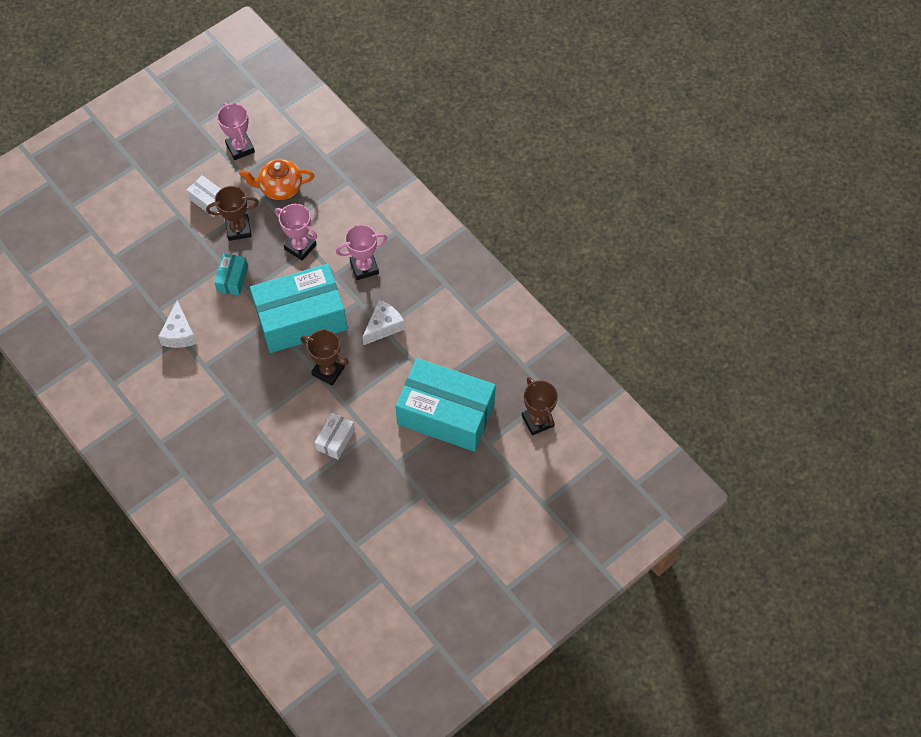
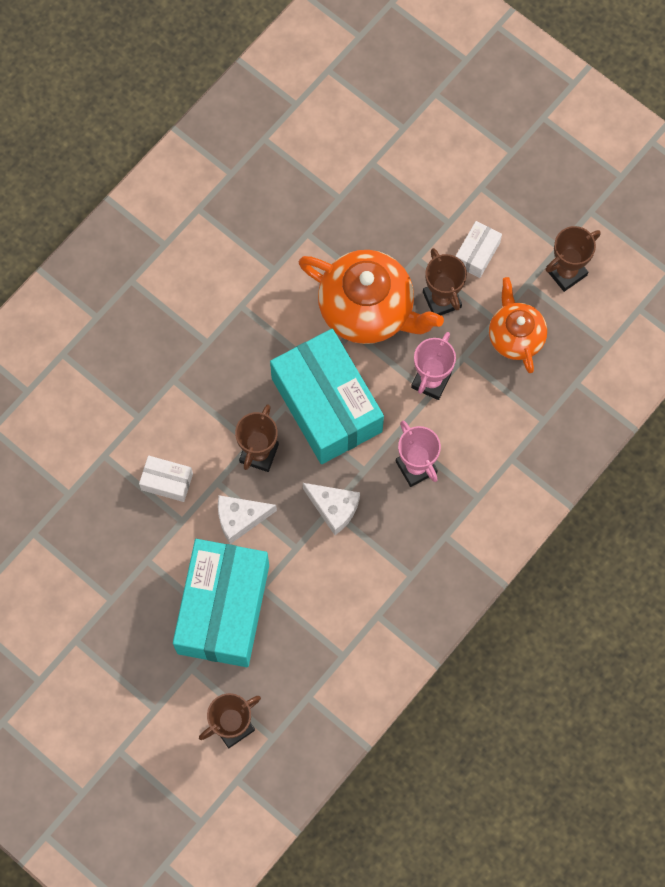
camera: 80 degrees right, 10 degrees up
white cheese [158,300,197,348] -> white cheese moved to [218,495,277,544]
turquoise box [214,254,248,295] -> orange teapot [299,250,444,344]
pink trophy [217,102,255,160] -> brown trophy [545,226,601,292]

